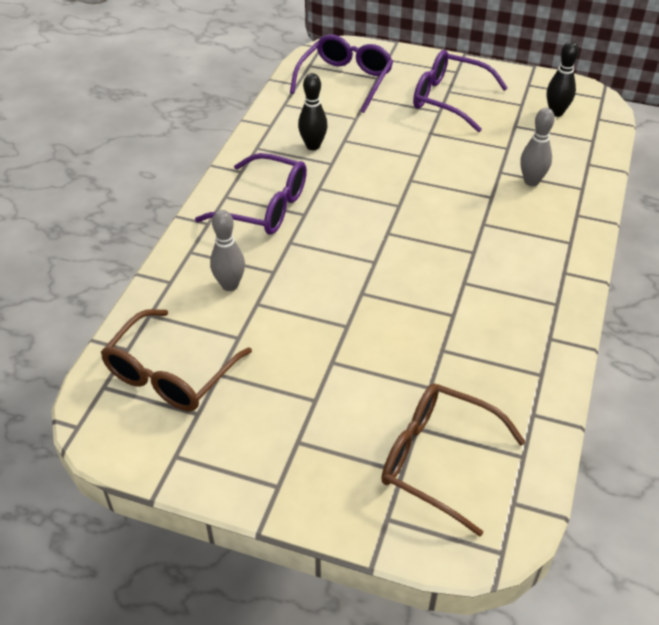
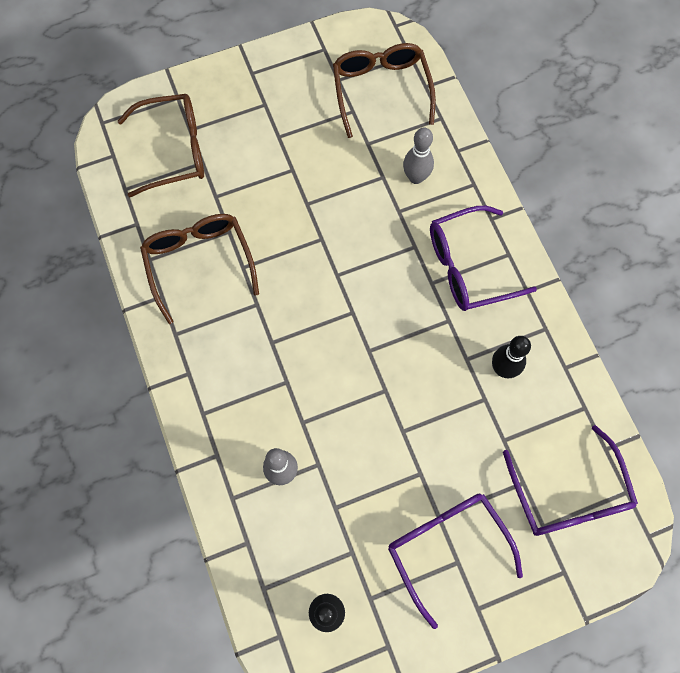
camera: 140 degrees right, 25 degrees up
purple glasses [413,50,508,132] -> purple glasses turned 105 degrees counterclockwise [388,494,523,629]
none -> brown glasses [140,214,259,324]

